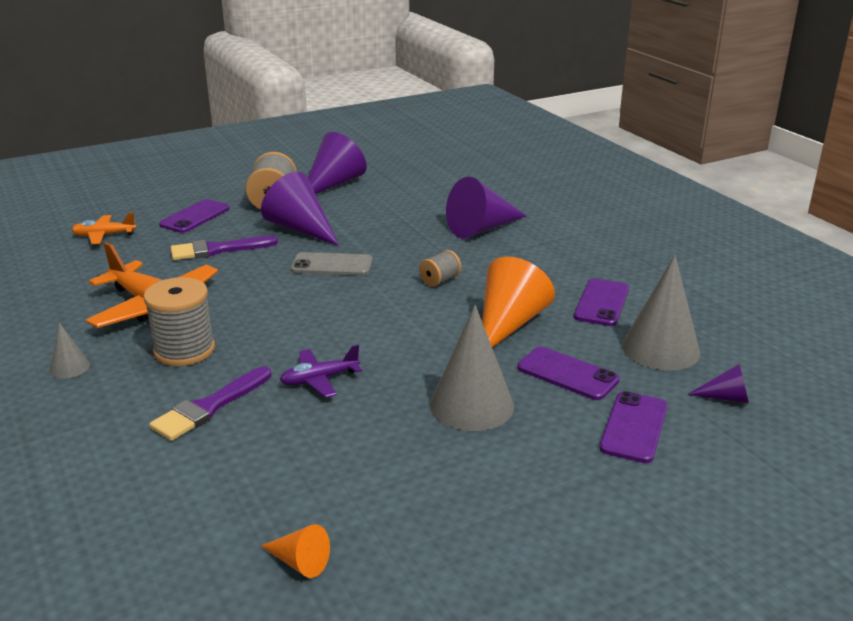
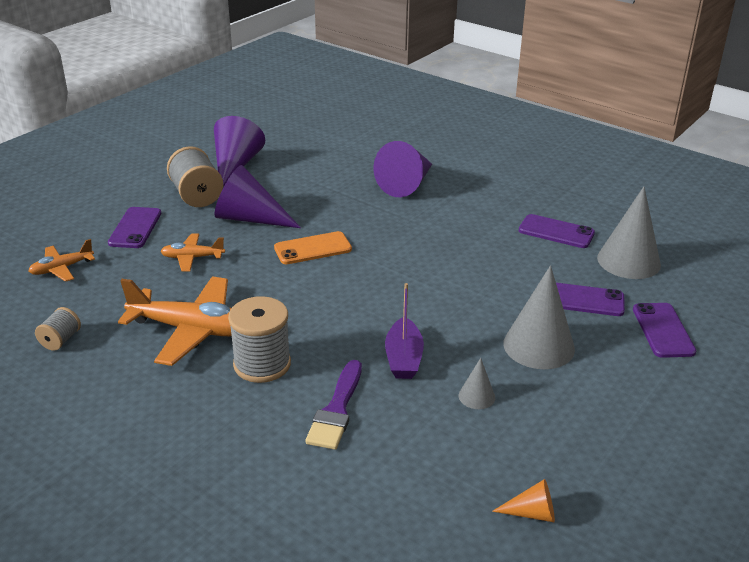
camera: 25 degrees left, 5 degrees up
grey cone [50,322,90,379] -> grey cone moved to [459,358,495,409]
purple brush [170,236,278,260] -> orange plane [161,233,225,272]
purple plane [280,345,362,398] -> purple boat [385,283,424,379]
grey phone [291,252,373,276] -> orange phone [274,231,352,264]
grey spool [419,250,461,287] -> grey spool moved to [35,307,81,351]
orange cone [482,257,555,348] -> none
purple phone [574,278,629,326] -> purple phone turned 60 degrees counterclockwise [519,214,595,248]
purple cone [687,364,749,404] -> none

